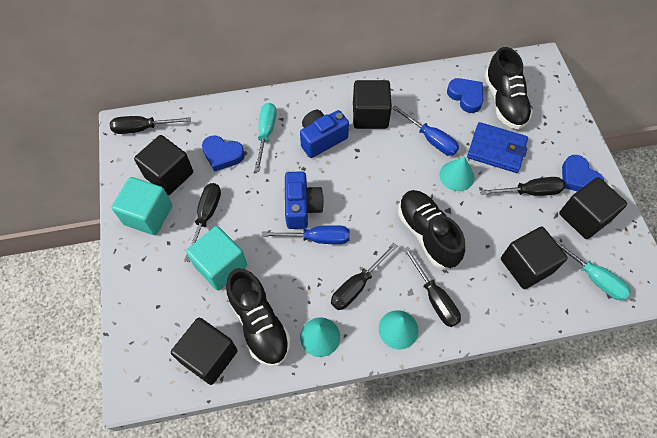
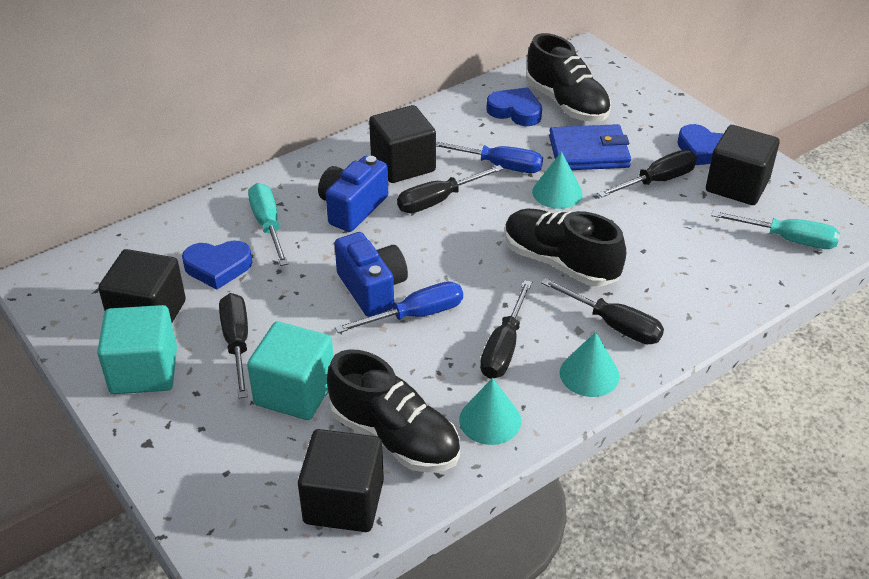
camera: 25 degrees left, 20 degrees down
black screwdriver [110,116,191,134] -> black screwdriver moved to [397,165,504,213]
black cube [501,227,568,289] -> none

